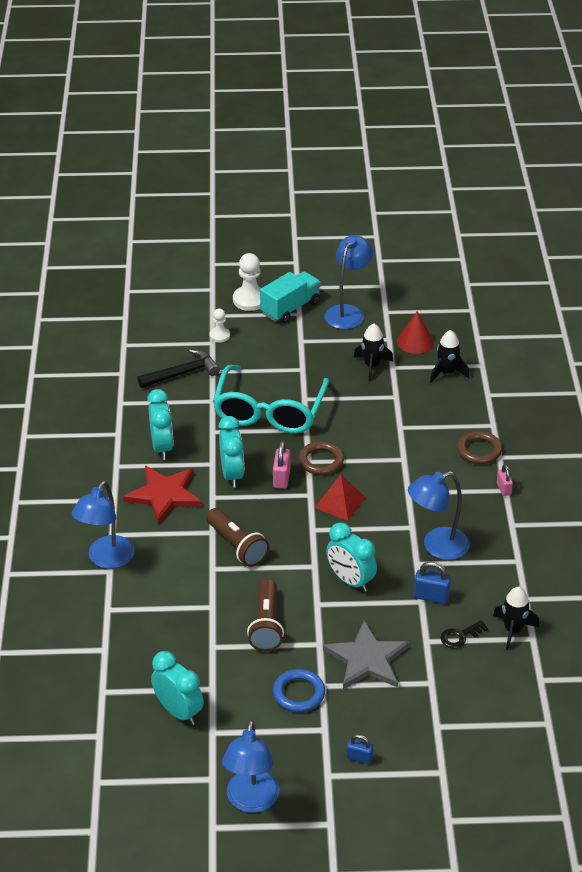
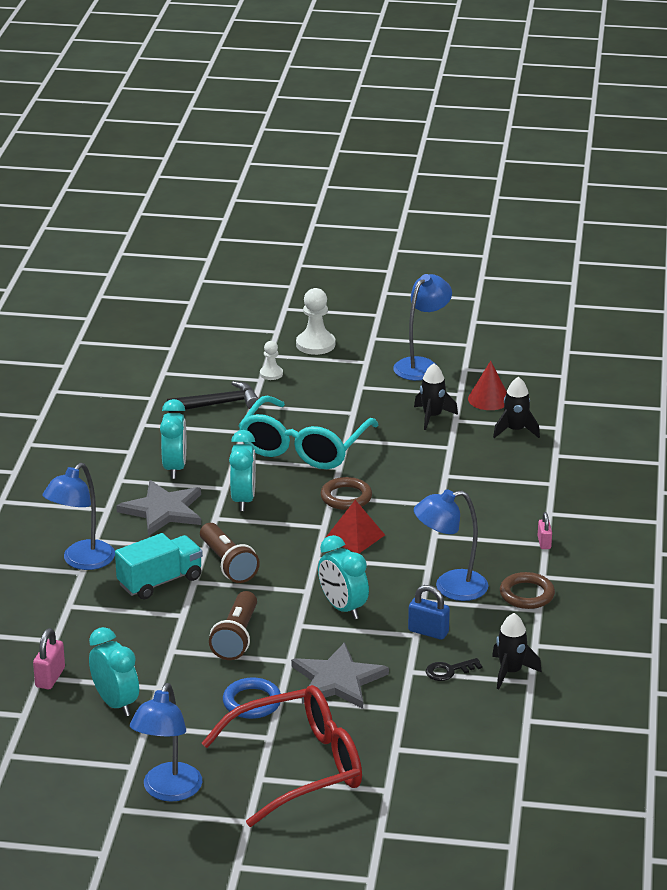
camera: 10 degrees right, 10 degrees down
red star [123,466,202,524] -> grey star [116,480,201,536]
turquoise truck [260,271,321,323] -> turquoise truck moved to [115,533,203,599]
pink padlock [273,441,290,489] -> pink padlock moved to [33,628,65,689]
blue padlock [347,734,373,764] -> red glasses [202,685,362,827]
brown ring [457,431,502,464] -> brown ring moved to [500,572,555,609]

